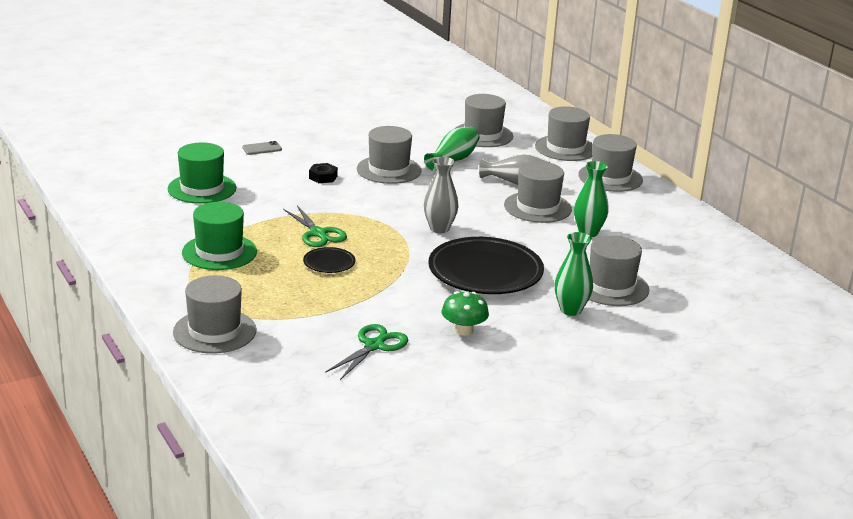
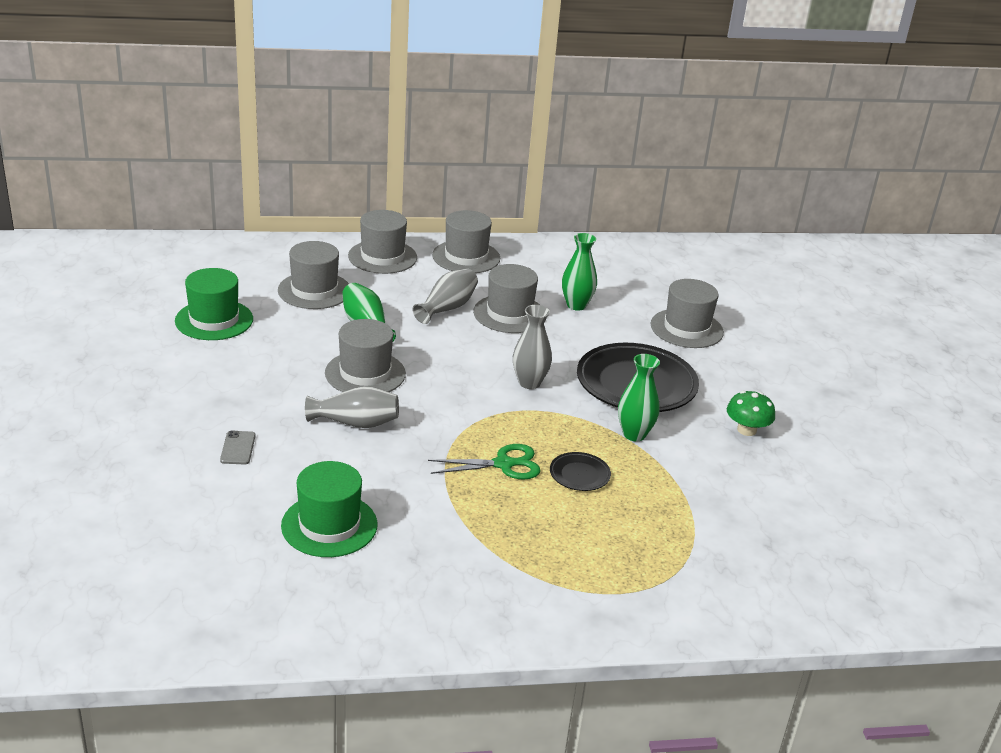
camera: 70 degrees left, 5 degrees up
grey hat [173,275,256,354] -> none
green hat [182,202,257,270] -> green hat moved to [175,268,253,340]
black nut [309,163,338,183] -> grey vase [305,386,399,428]
green scissors [325,324,408,380] -> none
green vase [555,232,593,316] -> green vase moved to [618,354,660,441]

